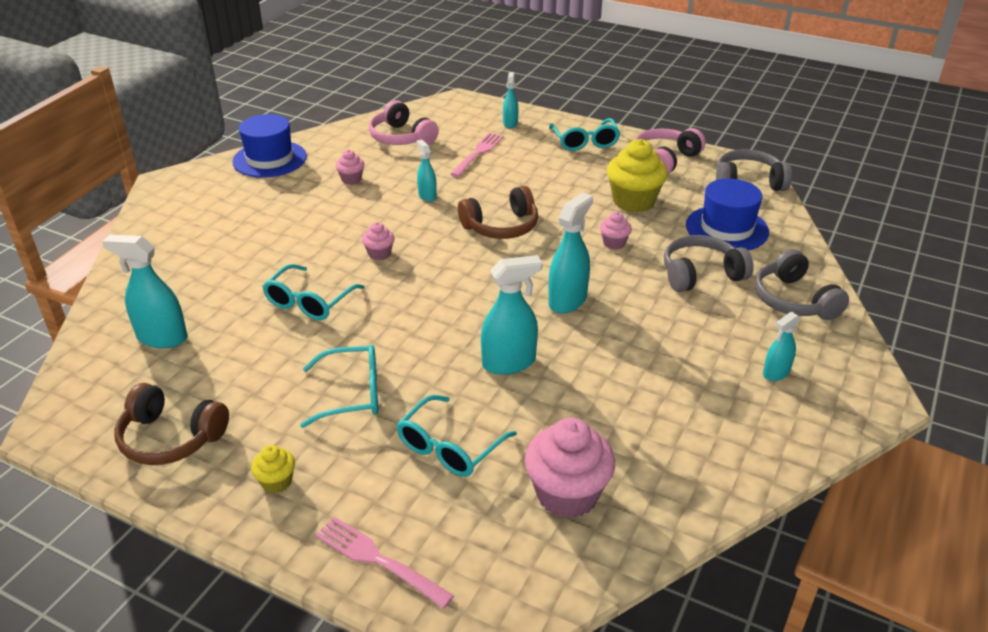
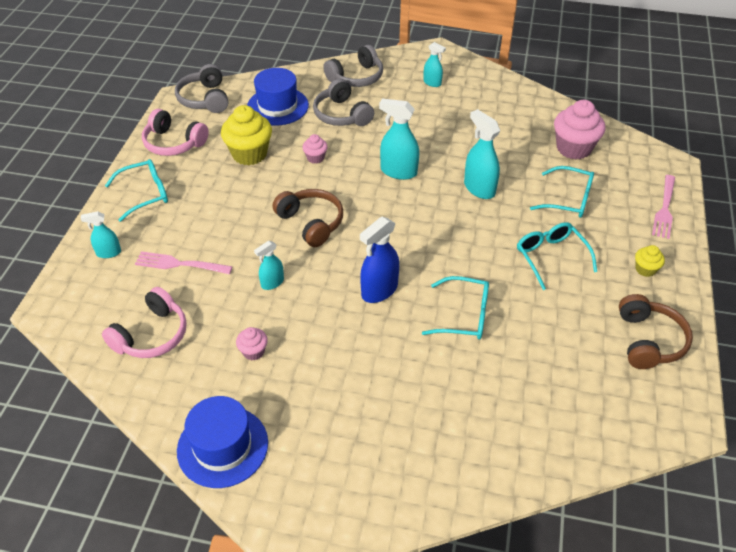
camera: 105 degrees left, 10 degrees up
turquoise spray bottle [102,234,187,348] -> none
pink cupcake [362,222,394,260] -> blue spray bottle [360,217,399,303]

